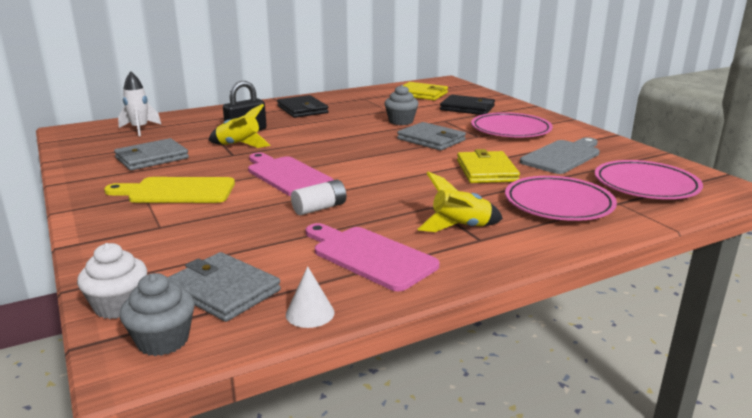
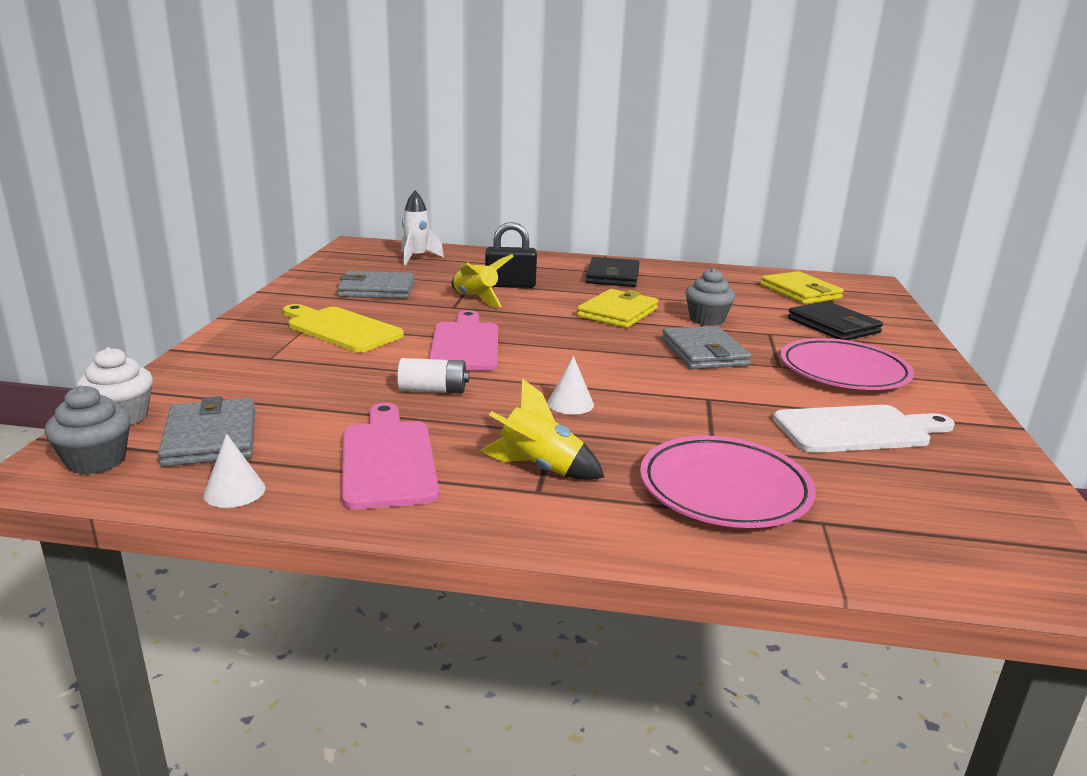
camera: 35 degrees right, 0 degrees up
yellow wallet [457,149,520,183] -> yellow wallet moved to [577,289,658,328]
grey cutting board [520,137,600,174] -> white cutting board [773,405,955,453]
pink plate [595,160,703,199] -> none
none -> white cone [547,356,594,414]

